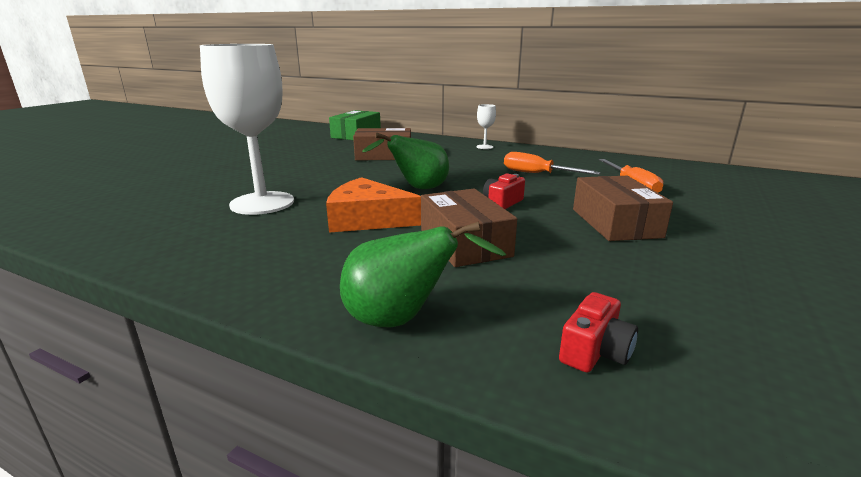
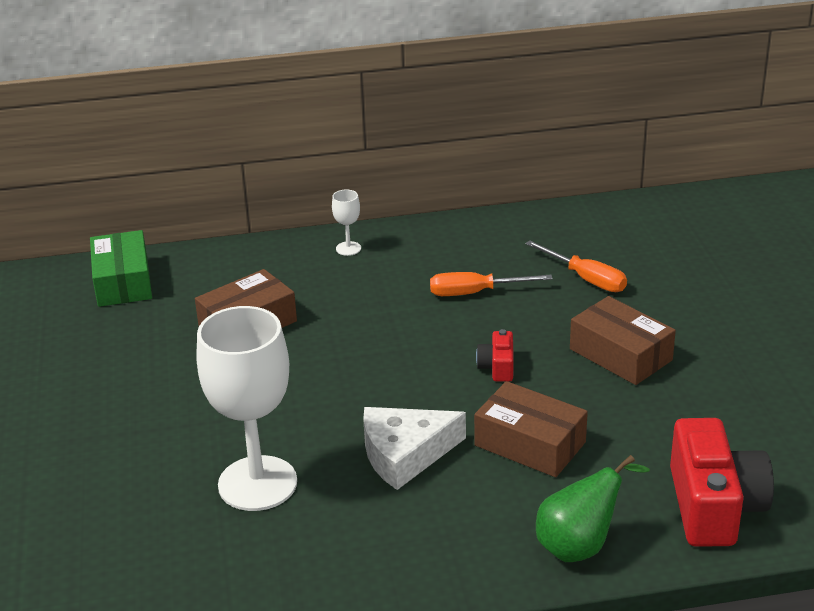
camera: 35 degrees left, 10 degrees up
orange cheese [326,177,421,233] -> white cheese [363,407,466,490]
green pear [362,133,449,189] -> none
red camera [559,292,638,373] -> red camera [670,418,774,547], size x2.11

